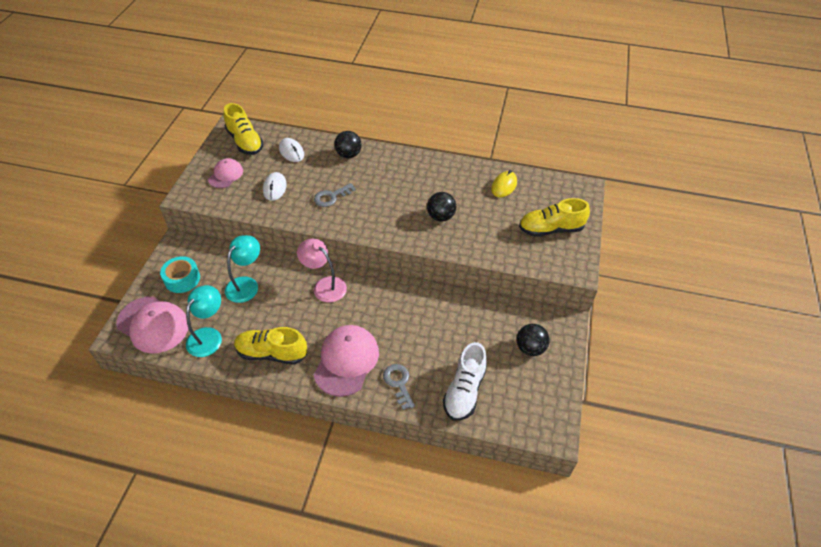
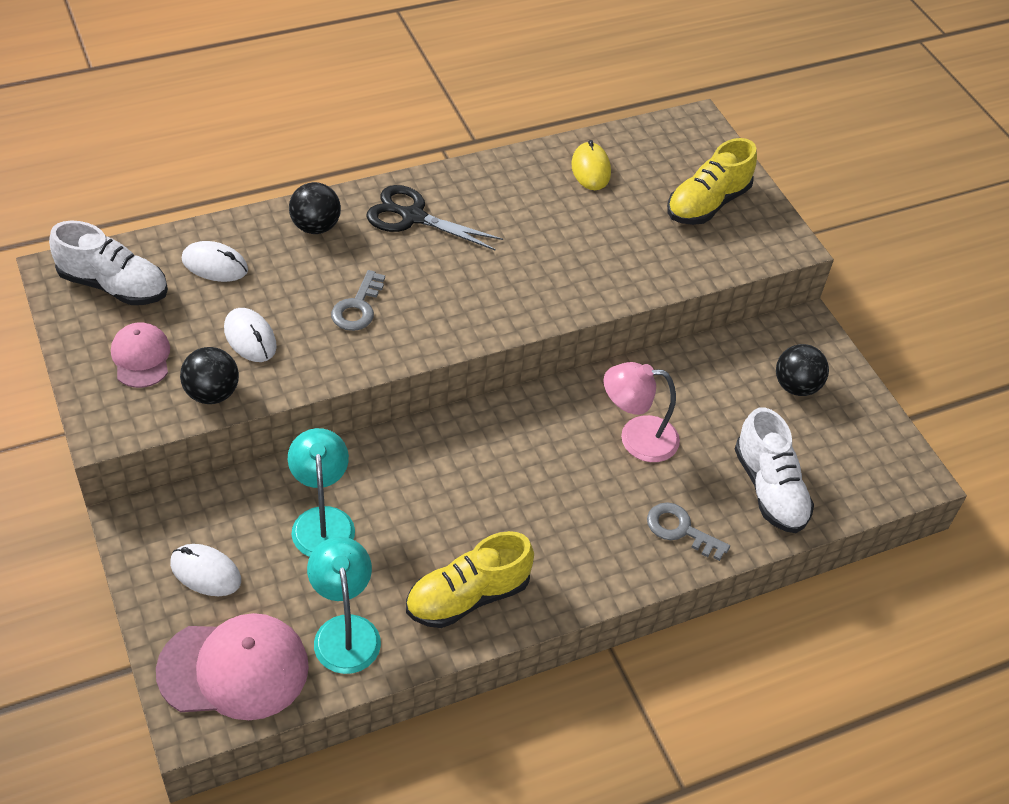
camera: 40 degrees left, 0 degrees up
turquoise tape [160,256,200,293] -> white mouse [170,544,241,596]
yellow shoe [224,103,264,155] -> white shoe [49,220,168,305]
pink lamp [297,238,347,302] -> pink lamp moved to [603,362,680,462]
pink cap [314,325,379,397] -> none
black ball [427,192,456,222] -> black ball moved to [180,347,239,404]
none -> black scissors [366,185,503,251]

